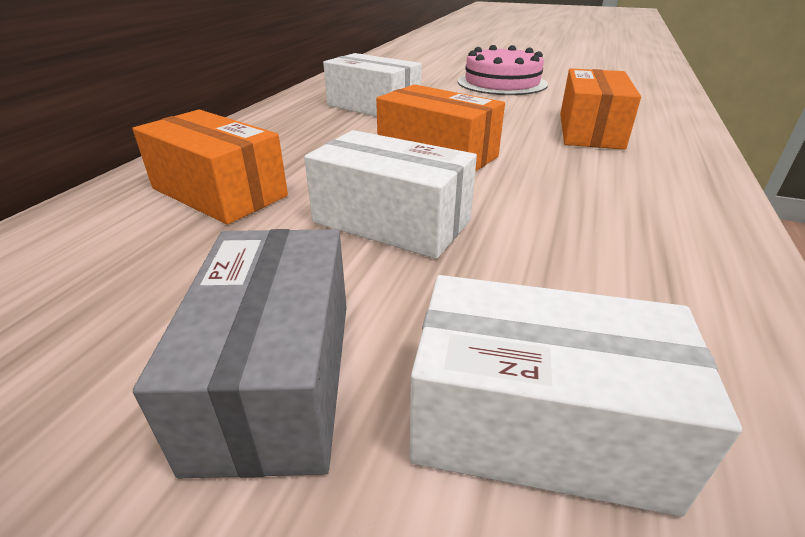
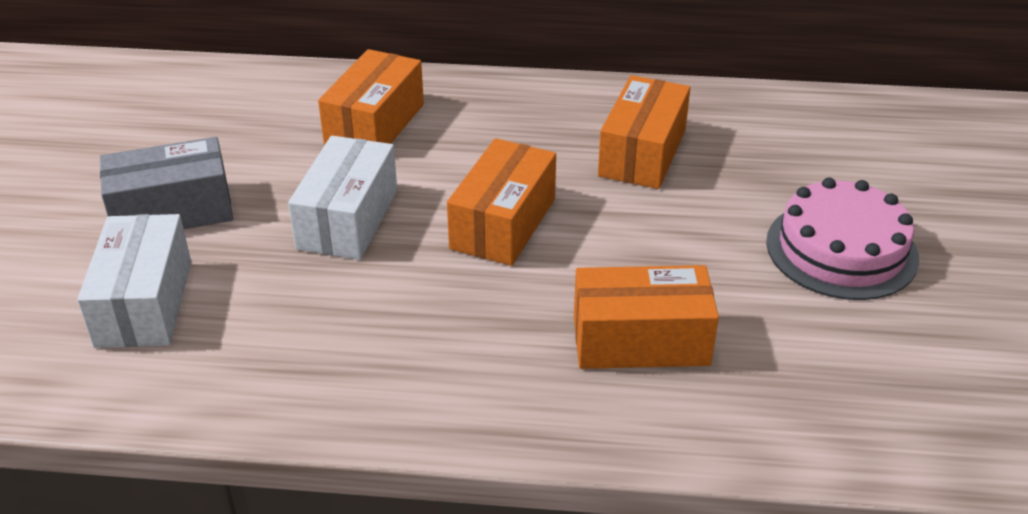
camera: 75 degrees right, 5 degrees up
white box [323,53,422,117] -> orange box [598,75,690,189]

